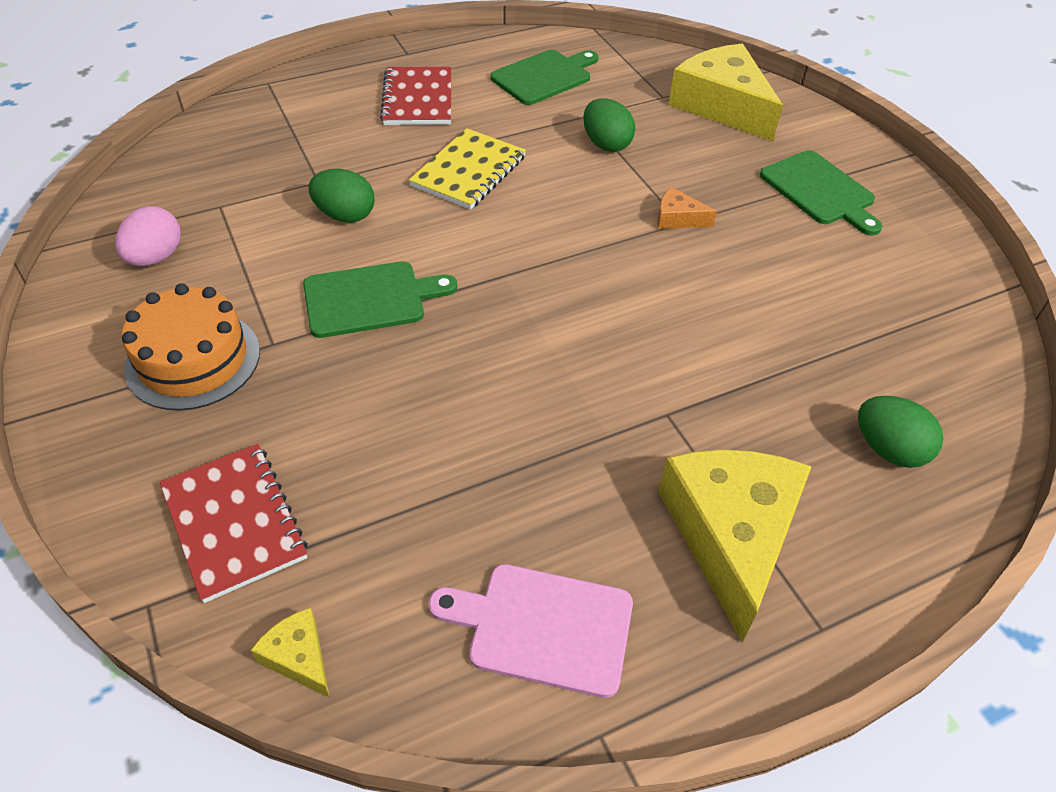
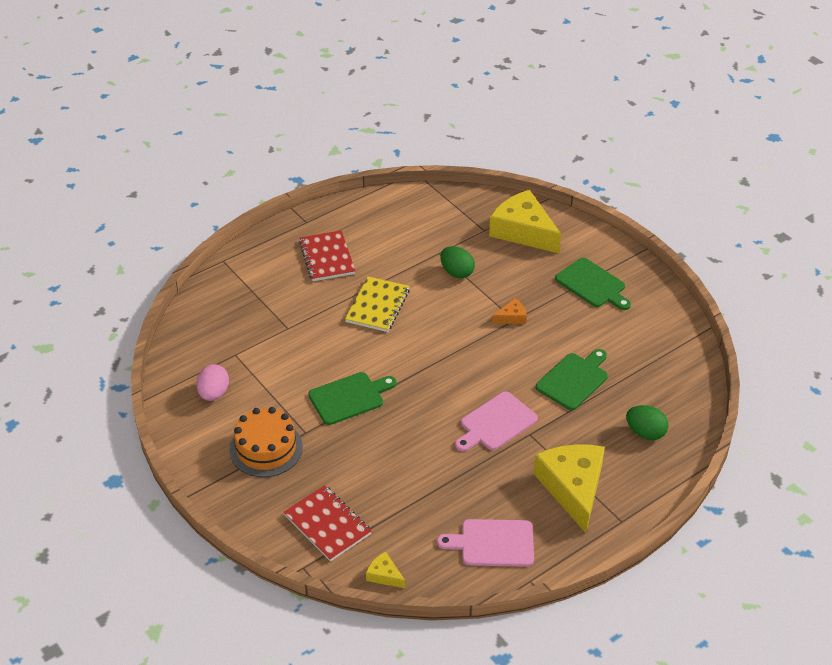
camera: 10 degrees left, 5 degrees down
green egg [308,169,374,223] -> none
green cutting board [490,50,599,105] -> green cutting board moved to [536,349,608,410]
orange cheese [657,187,717,229] -> orange cheese turned 150 degrees clockwise [492,298,527,324]
none -> pink cutting board [455,392,538,452]

